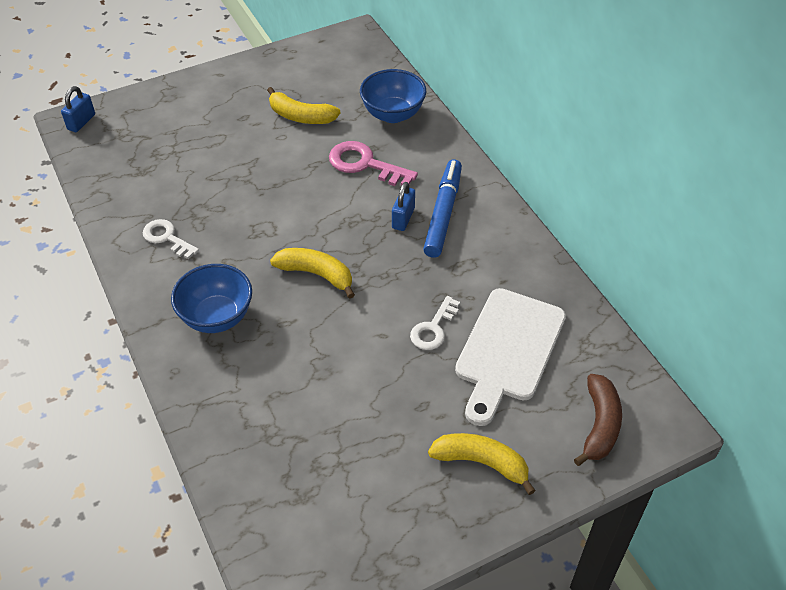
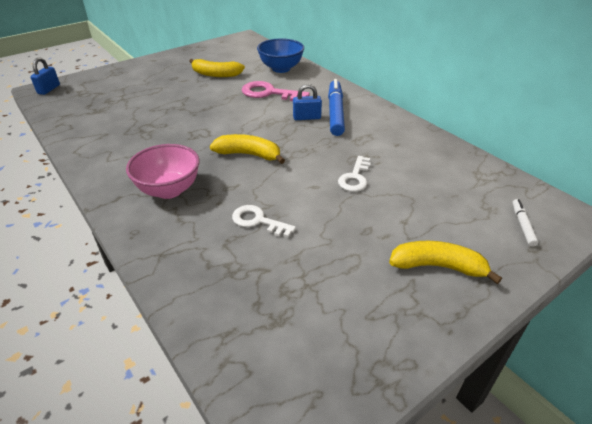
camera: 10 degrees left, 10 degrees down
white key [143,219,199,259] -> white key moved to [232,205,296,237]
blue bowl [171,264,252,333] -> pink bowl [126,144,200,199]
blue padlock [392,182,415,231] -> blue padlock turned 75 degrees clockwise [293,84,322,120]
white cutting board [455,288,566,426] -> none
brown banana [574,374,622,466] -> white marker [512,199,538,247]

